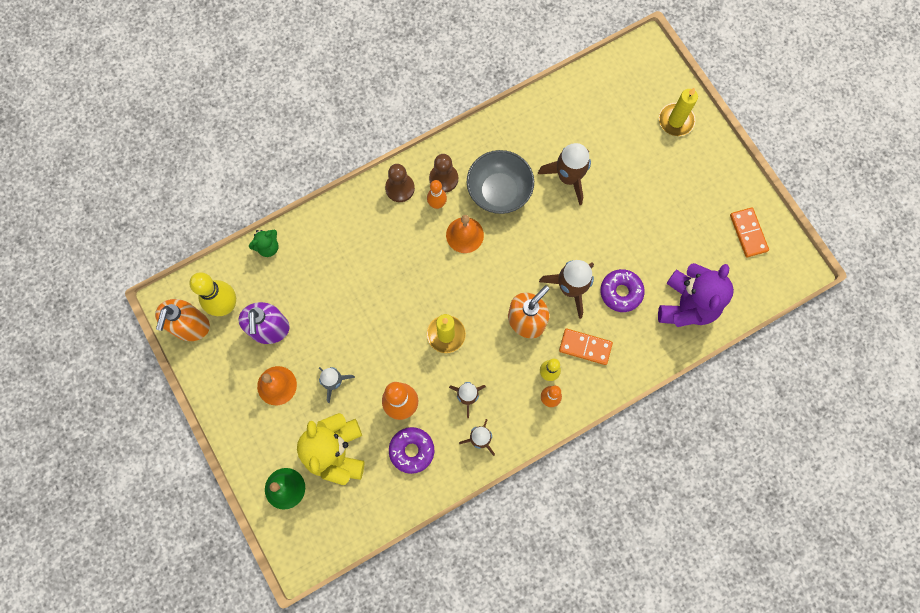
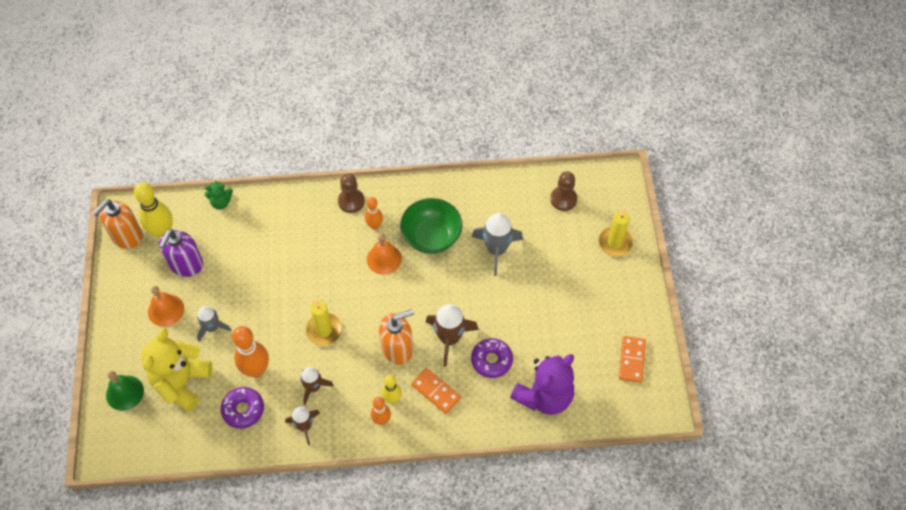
camera: 25 degrees right, 15 degrees down
brown pawn [429,154,458,193] -> brown pawn moved to [550,172,577,211]
grey bowl [467,150,534,214] -> green bowl [400,198,462,254]
brown rocket [538,143,591,205] -> grey rocket [472,213,523,276]

